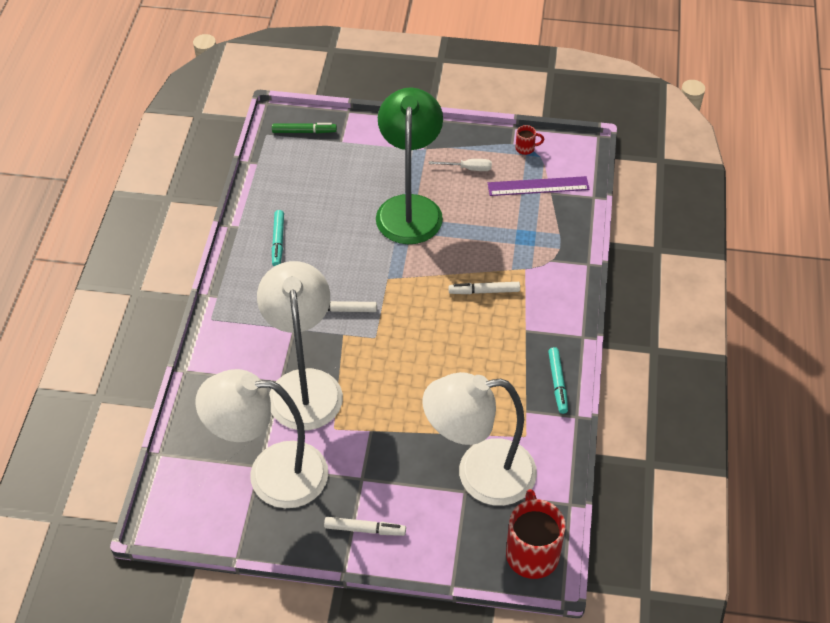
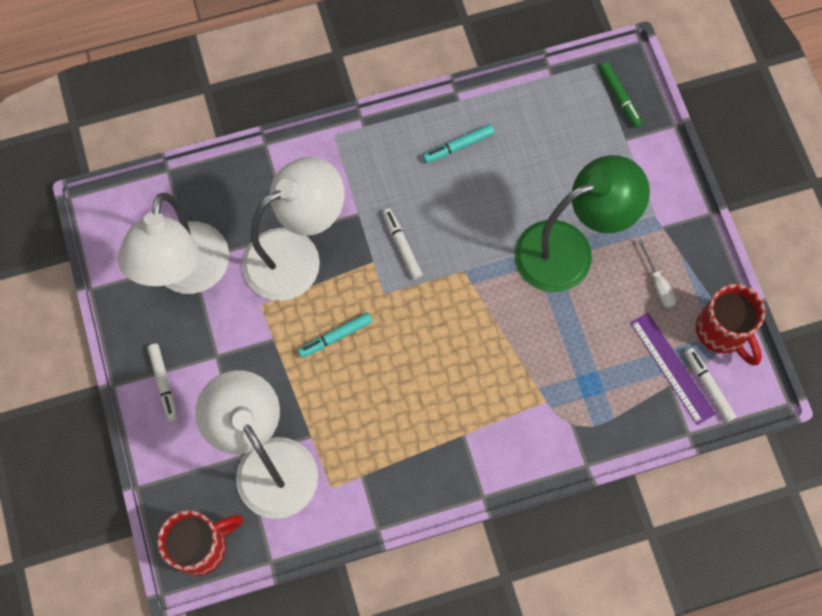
camera: 65 degrees right, 20 degrees up
white lamp [195,369,328,508] -> white lamp turned 150 degrees counterclockwise [118,192,229,294]
white marker [448,282,520,294] -> white marker moved to [685,348,736,422]
red mug [515,125,544,155] -> red mug [696,284,765,366], size x2.23
turquoise marker [548,347,568,414] -> turquoise marker moved to [298,312,373,358]

